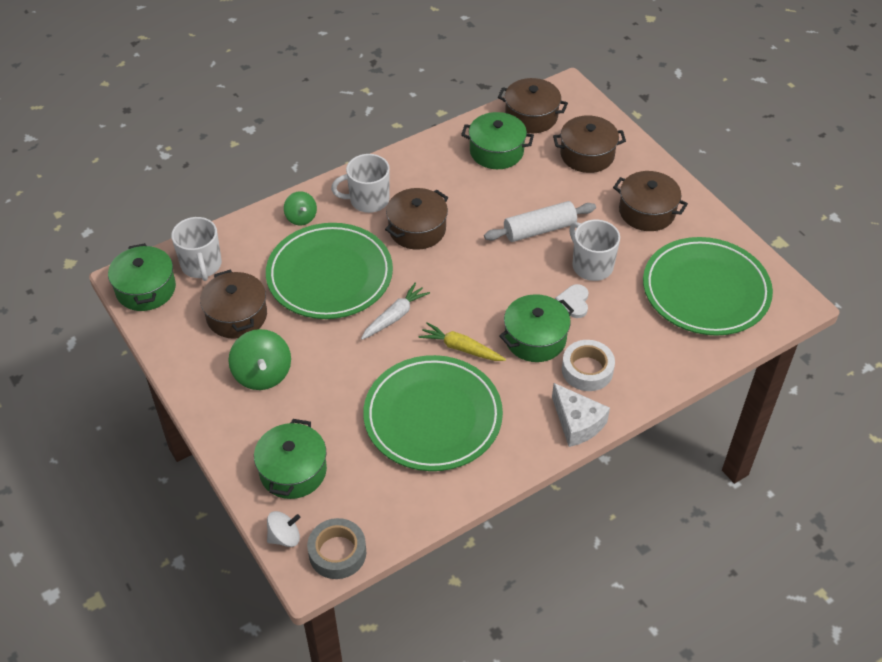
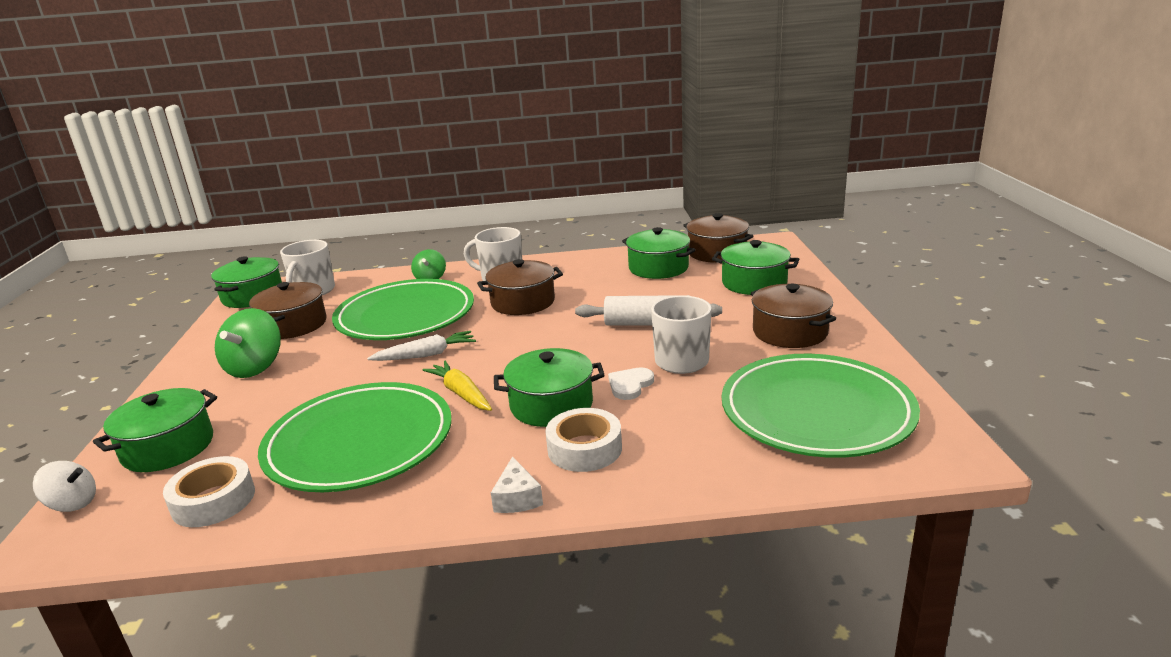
camera: 30 degrees right, 25 degrees down
grey tape [307,518,366,579] -> none
white cheese [552,383,610,447] -> white cheese [491,456,543,513], size x0.63
brown pot [553,116,626,173] -> green pot [712,240,799,295]
none -> white tape [163,456,255,527]

